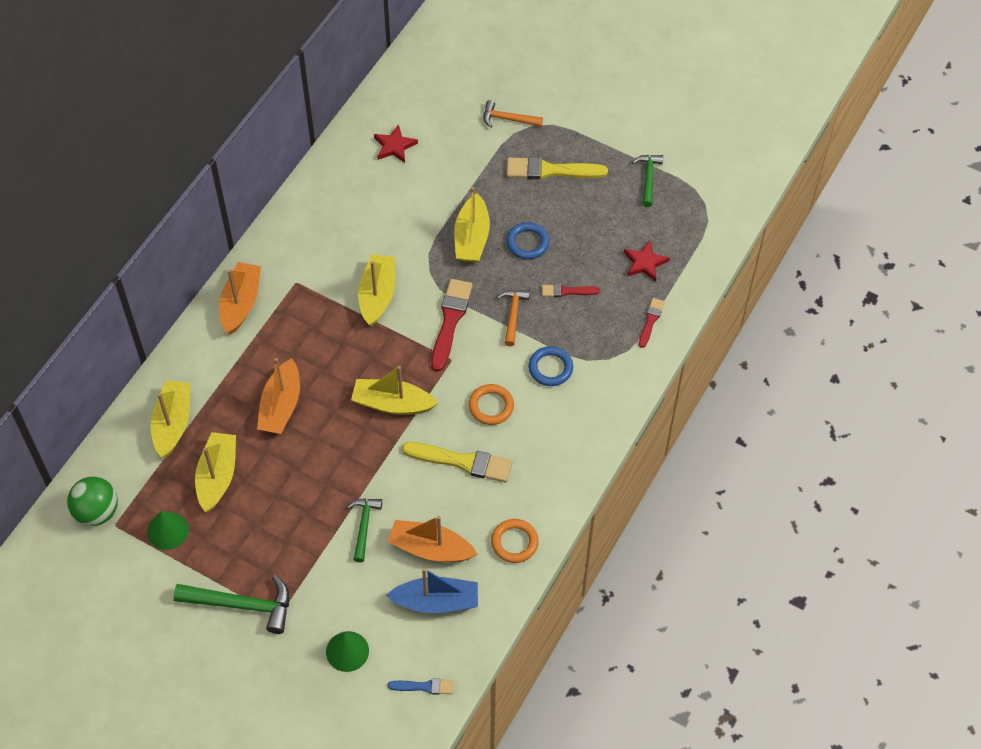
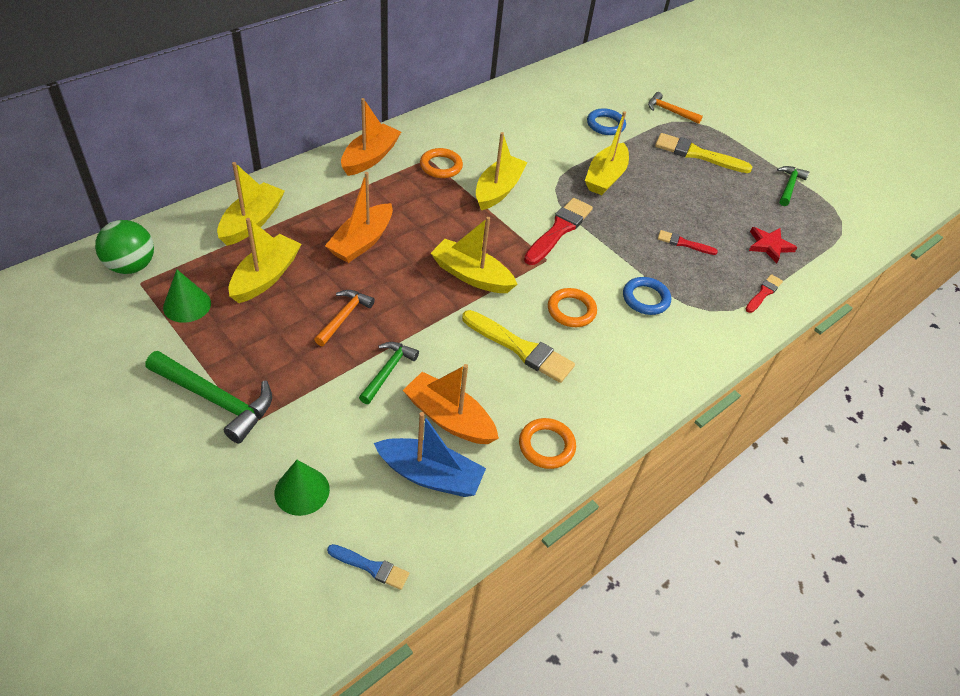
camera: 15 degrees right, 10 degrees down
red star [374,124,418,163] -> none
orange hammer [497,290,530,346] -> orange hammer moved to [314,290,375,346]
blue ring [506,222,549,259] -> blue ring moved to [587,108,626,135]
none -> orange ring [420,148,463,178]

